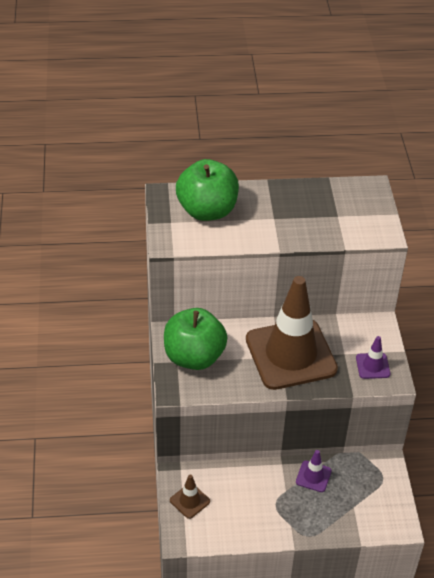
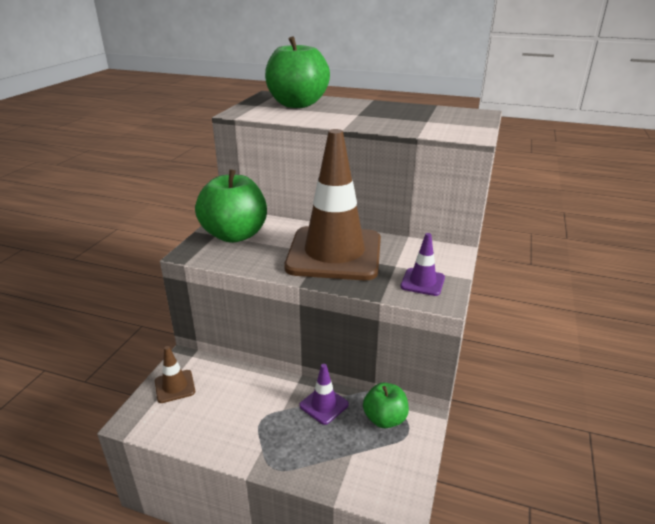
camera: 25 degrees right, 15 degrees down
none -> green apple [363,383,409,428]

